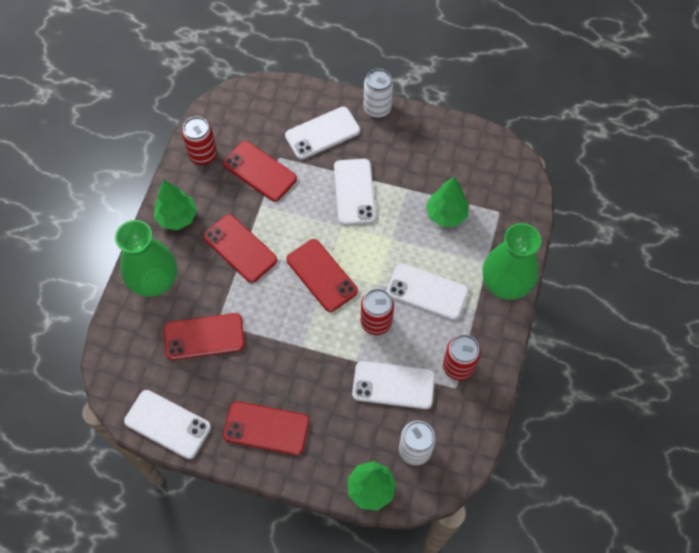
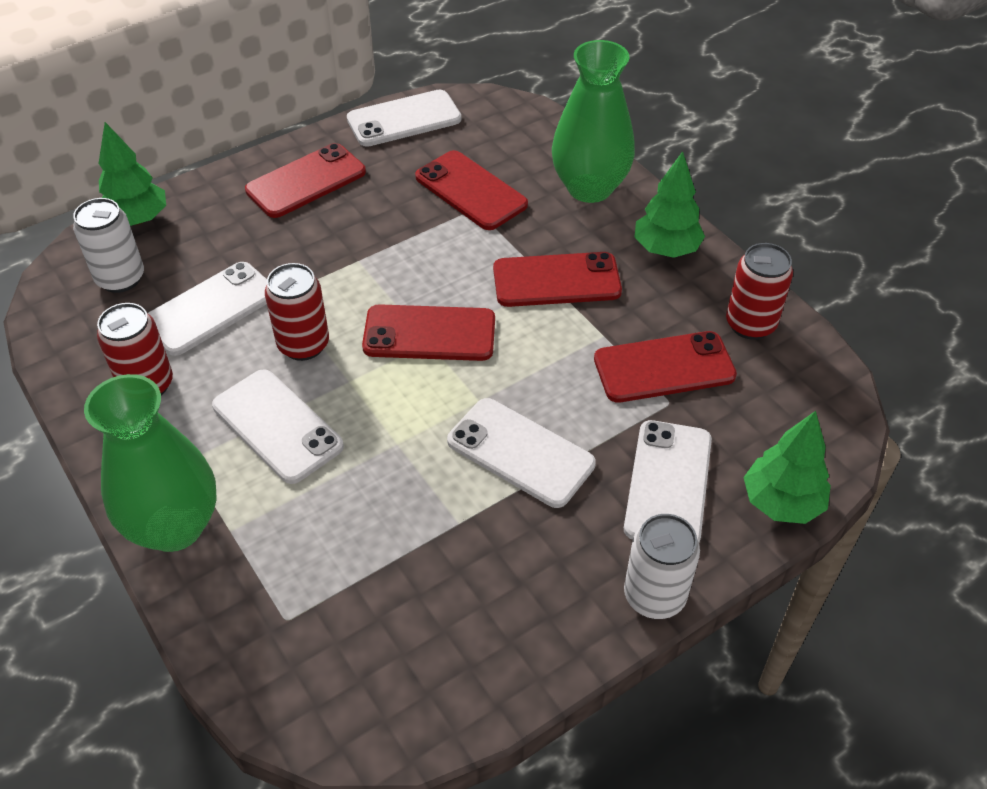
camera: 130 degrees right, 15 degrees down
red phone [164,313,245,360] -> red phone turned 75 degrees counterclockwise [415,150,528,230]
white phone [386,263,468,320] -> white phone turned 75 degrees clockwise [212,369,344,484]
green tree [426,177,469,227] -> green tree moved to [743,411,831,524]

